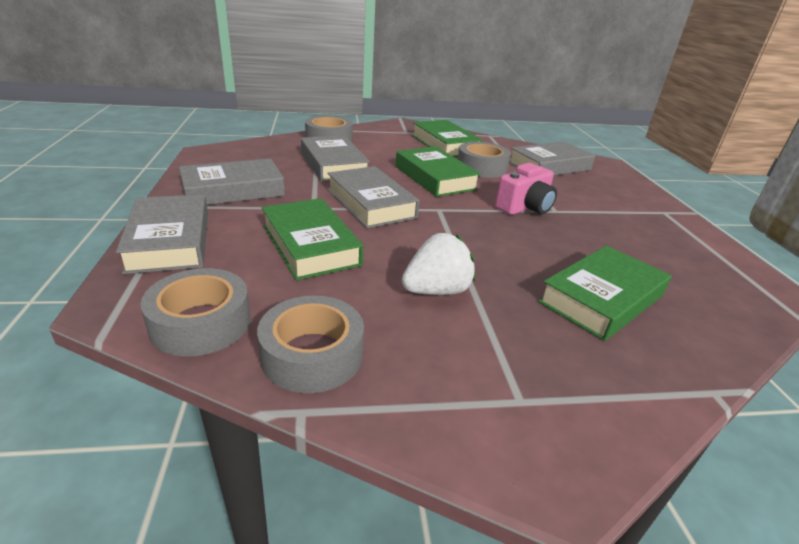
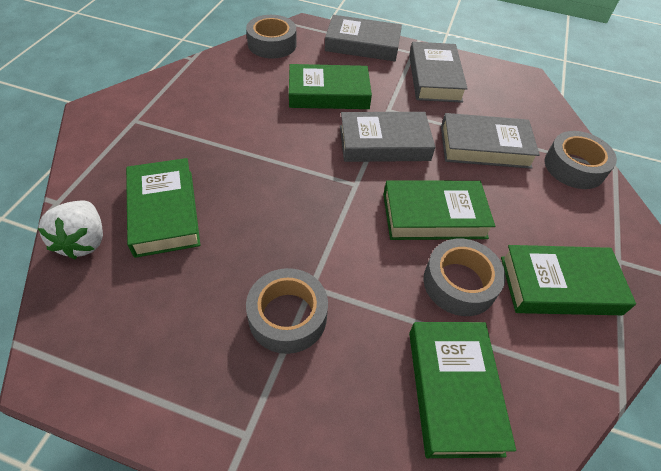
camera: 115 degrees right, 20 degrees up
grey tape [257,296,364,393] -> grey tape moved to [246,268,328,354]
white strawberry [402,233,475,295] -> white strawberry moved to [38,200,103,259]
pink camera [495,163,557,215] -> none
grey book [509,141,595,176] -> green book [409,322,516,458]

